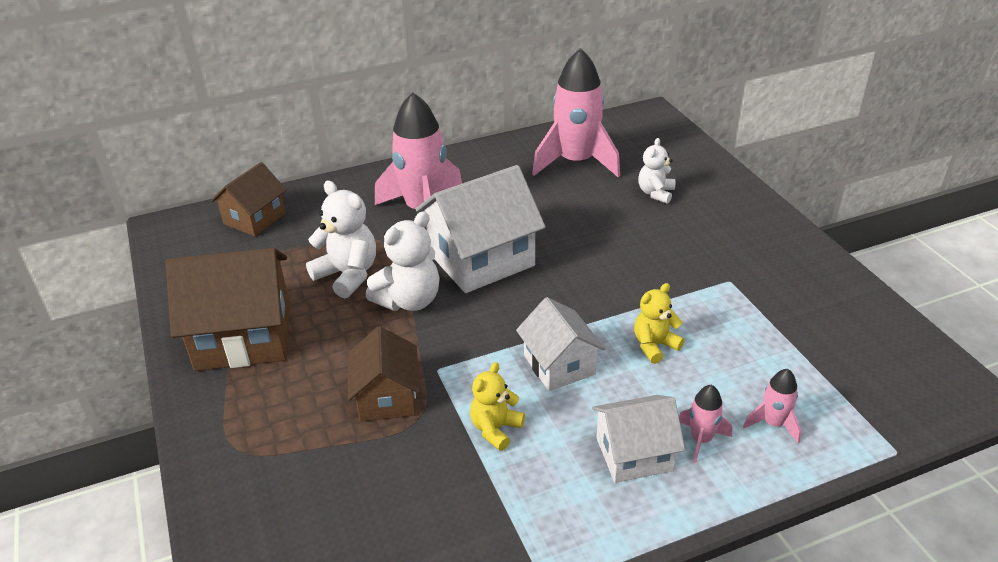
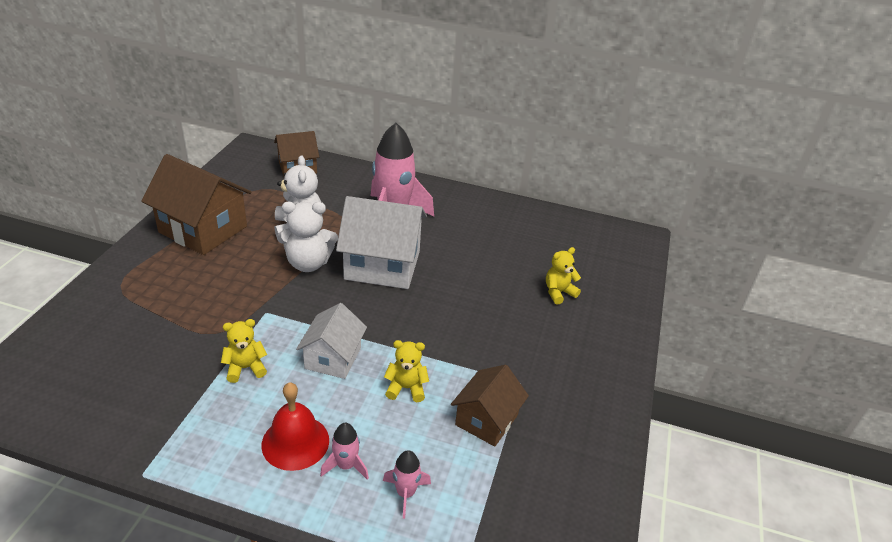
camera: 35 degrees right, 0 degrees up
brown house [348,326,420,422] -> brown house moved to [451,365,529,447]
pink rocket [532,48,620,178] -> none
white house [592,395,685,483] -> red bell [261,382,329,471]
white teddy bear [638,138,675,204] -> yellow teddy bear [546,247,581,304]

